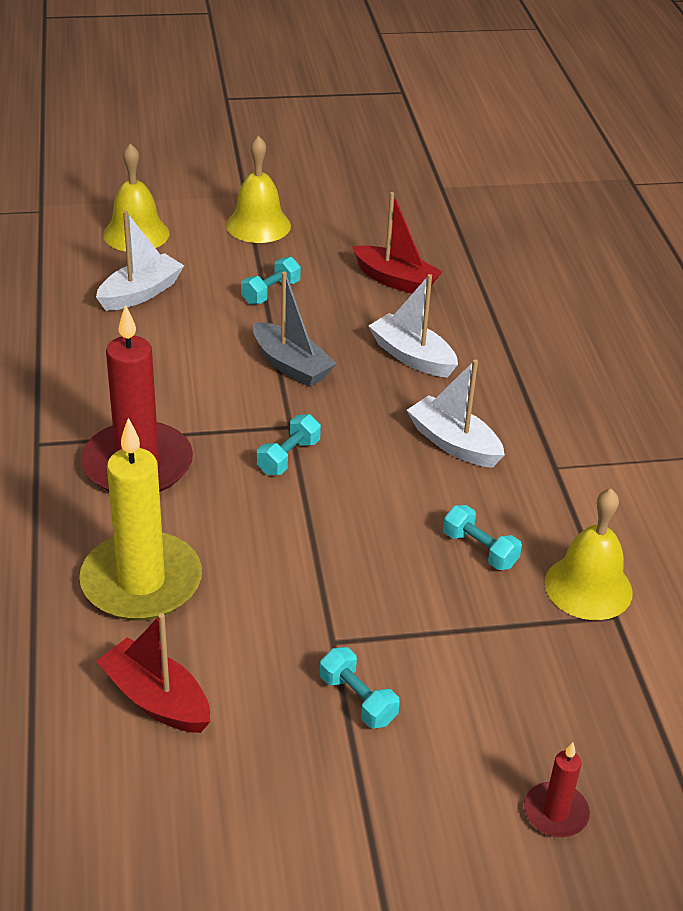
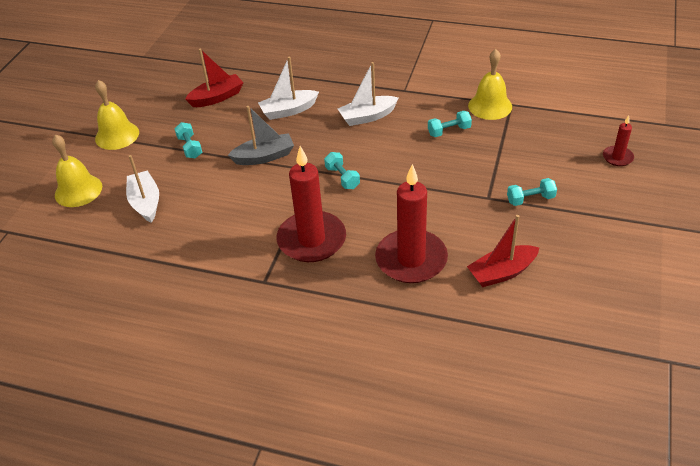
camera: 60 degrees left, 5 degrees up
yellow candle [79,418,202,621] -> red candle [375,164,448,283]

